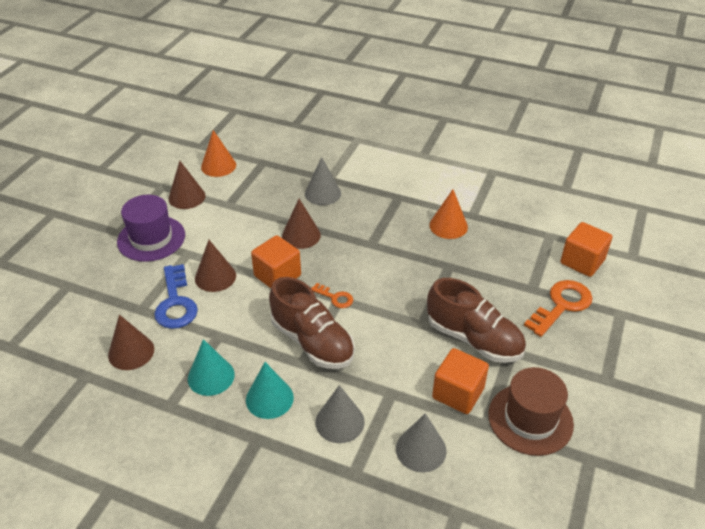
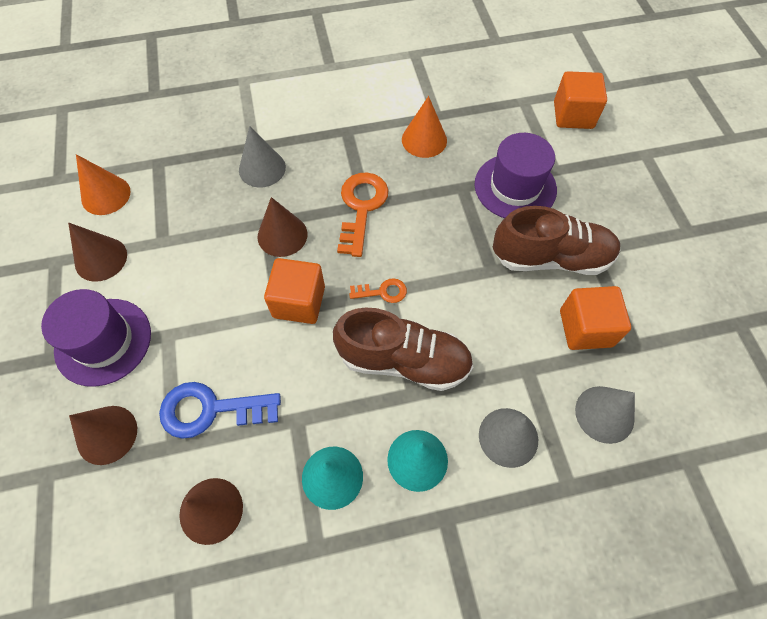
camera: 35 degrees left, 20 degrees up
blue key [154,264,198,329] -> blue key turned 135 degrees clockwise [159,382,281,439]
brown cone [195,240,236,292] -> brown cone moved to [69,406,137,465]
brown hat [488,367,574,456] -> none
orange key [524,280,593,337] -> orange key moved to [337,172,389,257]
none -> purple hat [475,133,557,218]

